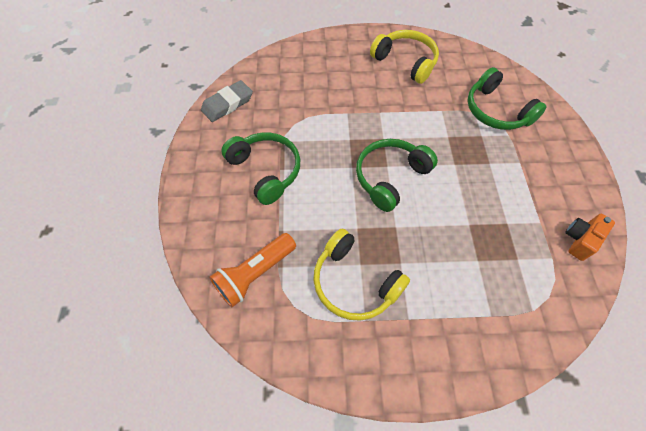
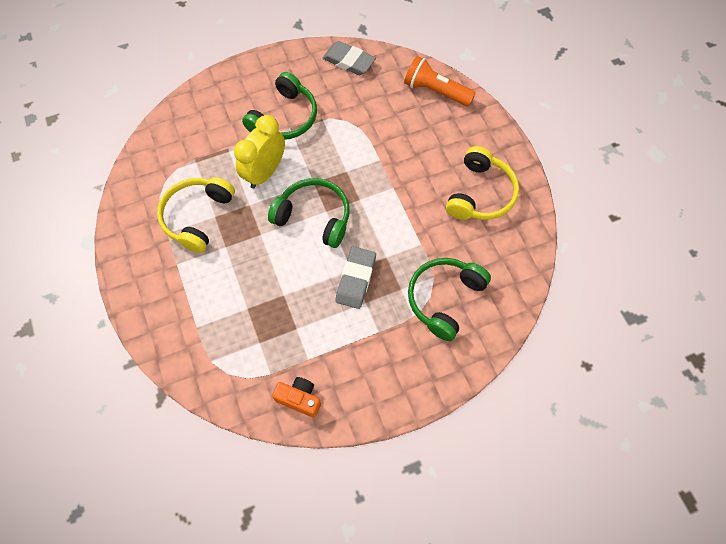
camera: 70 degrees right, 5 degrees up
orange flashlight [209,233,296,307] -> orange flashlight moved to [404,56,476,106]
none -> yellow clock [234,115,285,189]
none -> grey eraser [336,246,376,309]

